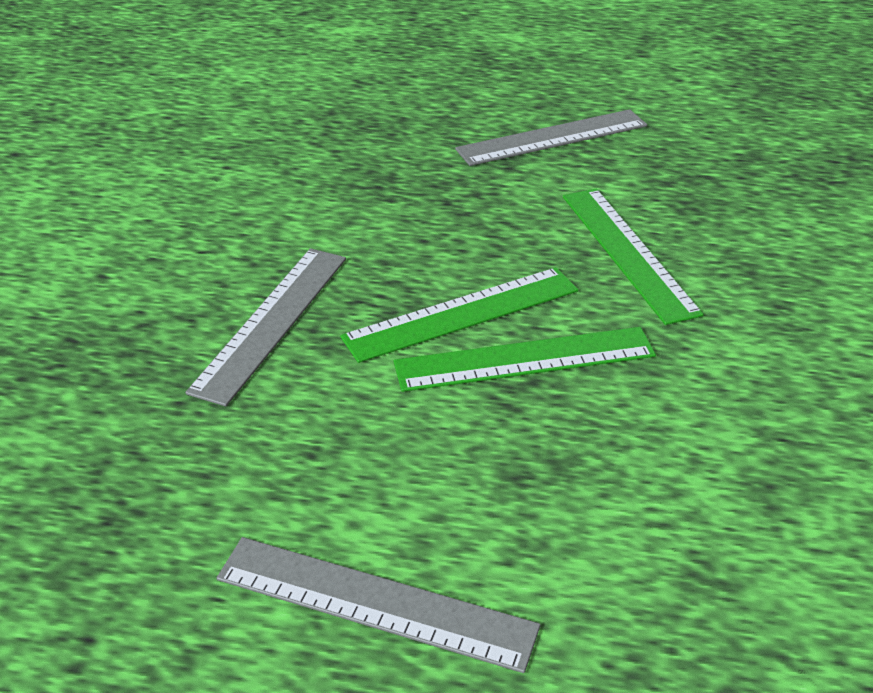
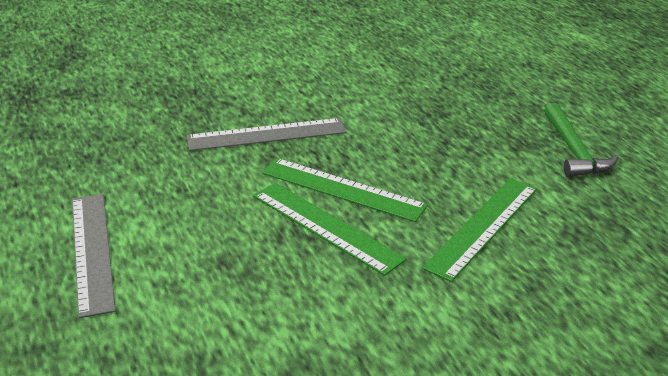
camera: 55 degrees right, 5 degrees down
grey ruler [455,109,647,166] -> green hammer [544,103,619,177]

